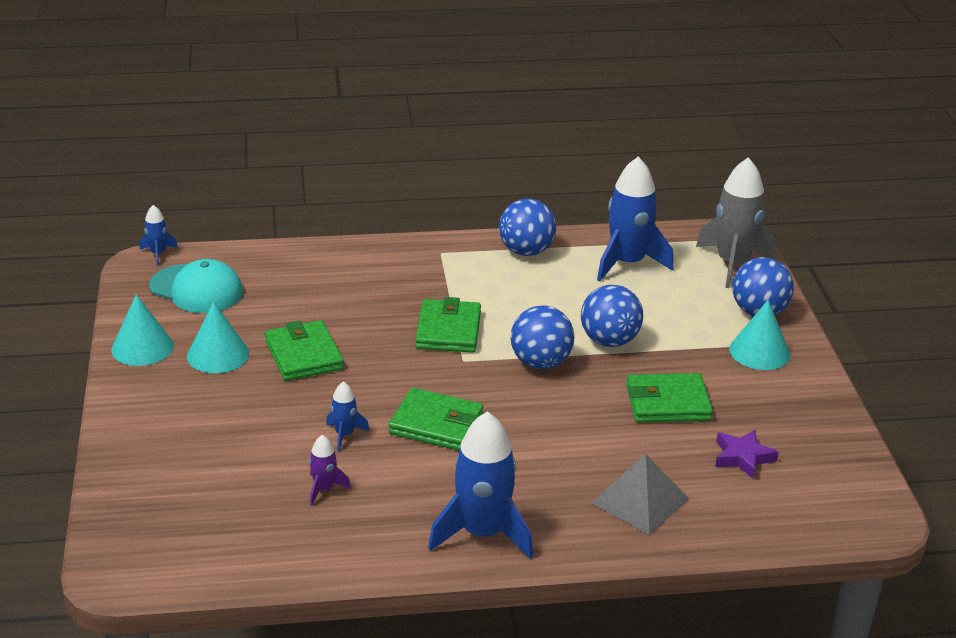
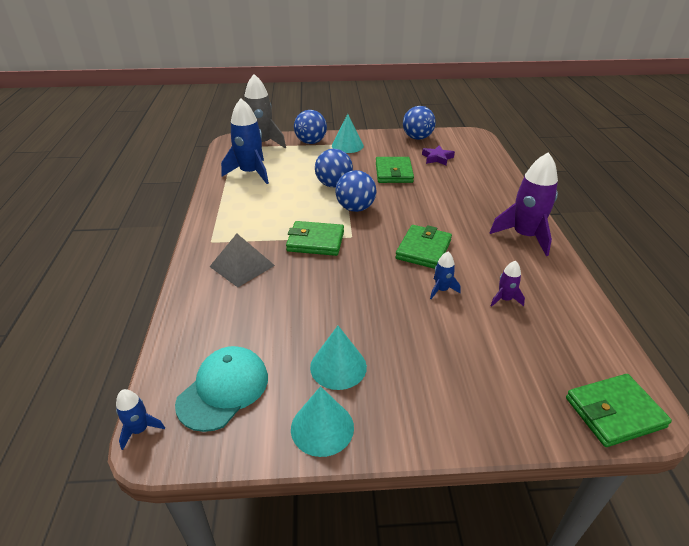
camera: 85 degrees left, 5 degrees up
green wallet [265,320,344,381] -> green wallet moved to [566,374,672,447]
blue rocket [428,411,533,559] -> purple rocket [490,152,558,256]
blue ball [499,199,556,256] -> blue ball moved to [403,106,436,140]
grey pyramid [591,454,689,535] -> grey pyramid moved to [209,234,275,287]

